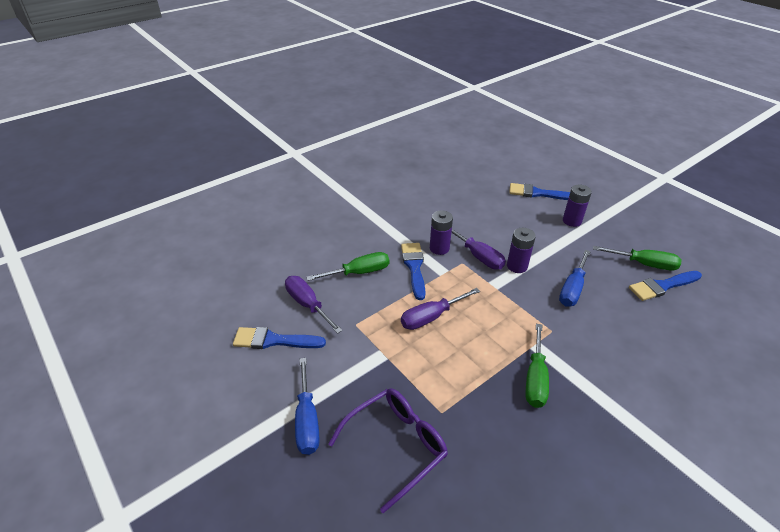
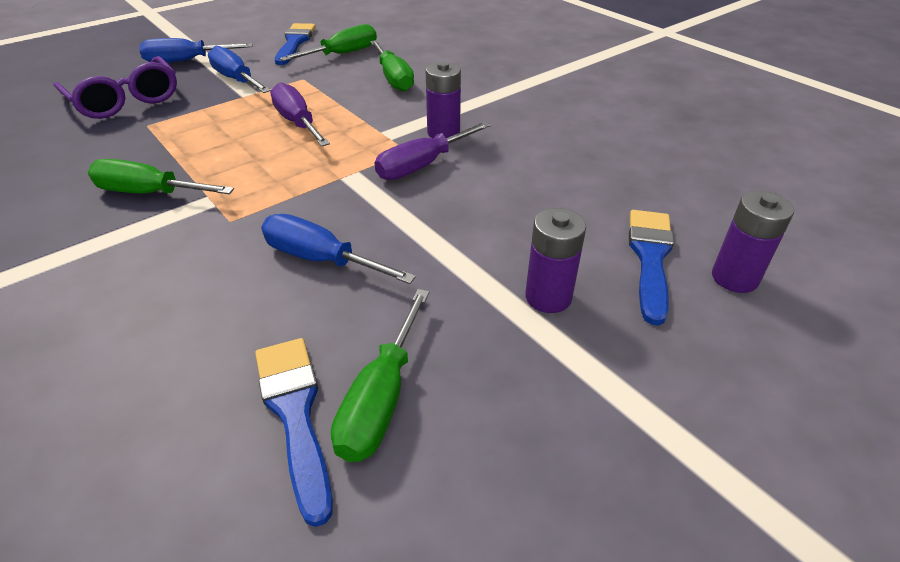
camera: 90 degrees right, 0 degrees up
purple screwdriver [285,276,343,334] -> green screwdriver [280,24,377,61]
blue brush [401,243,426,300] -> none
purple battery [507,228,536,273] -> purple battery moved to [712,191,794,293]
none -> blue screwdriver [208,46,271,93]

